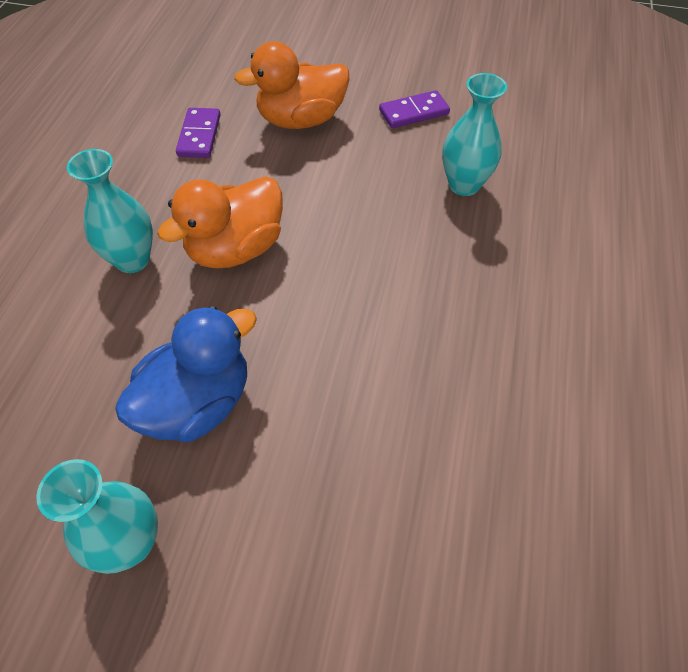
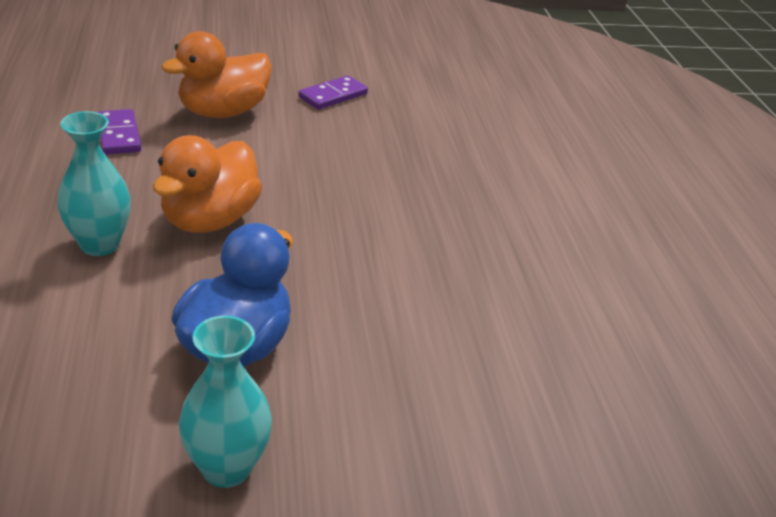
camera: 25 degrees left, 20 degrees down
turquoise vase [442,73,507,196] -> none

